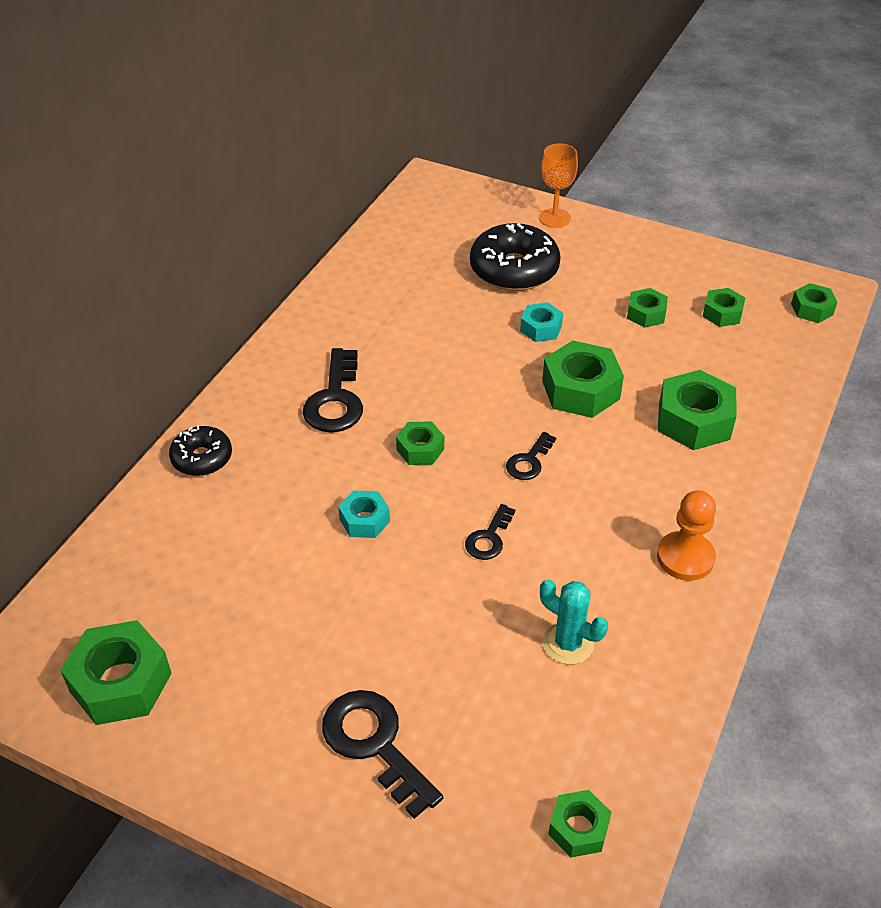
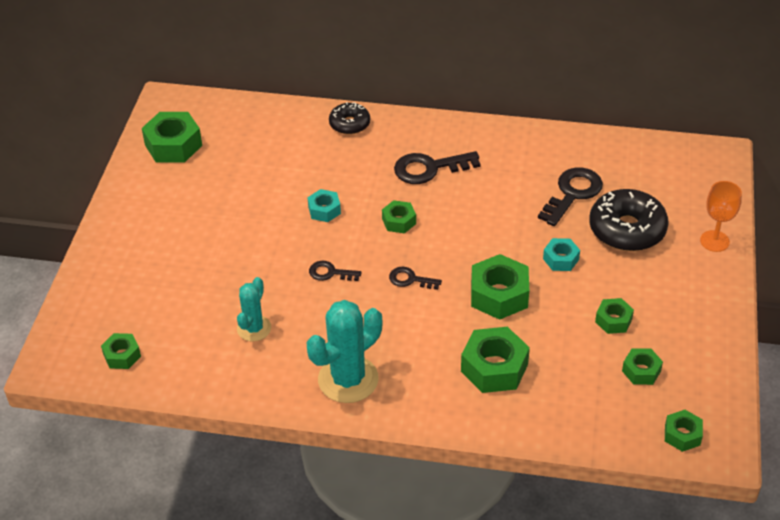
camera: 75 degrees right, 0 degrees up
black key [322,690,443,819] -> black key moved to [538,168,603,226]
orange pawn [657,490,716,581] -> turquoise cactus [306,300,382,403]

